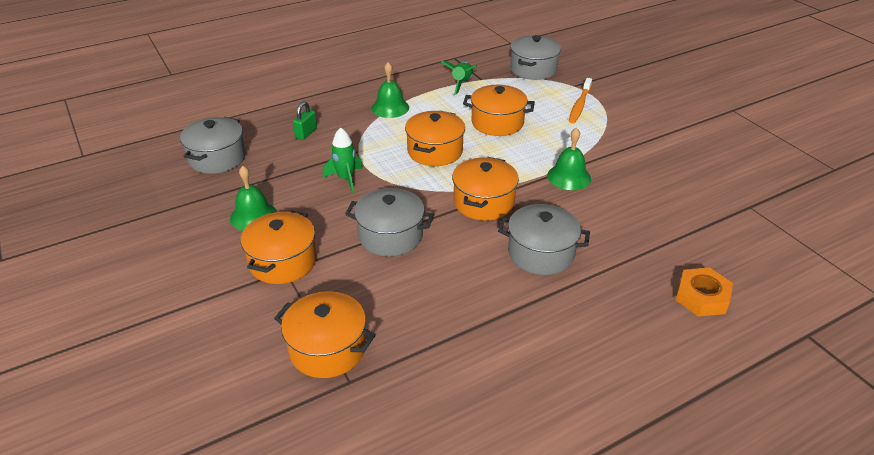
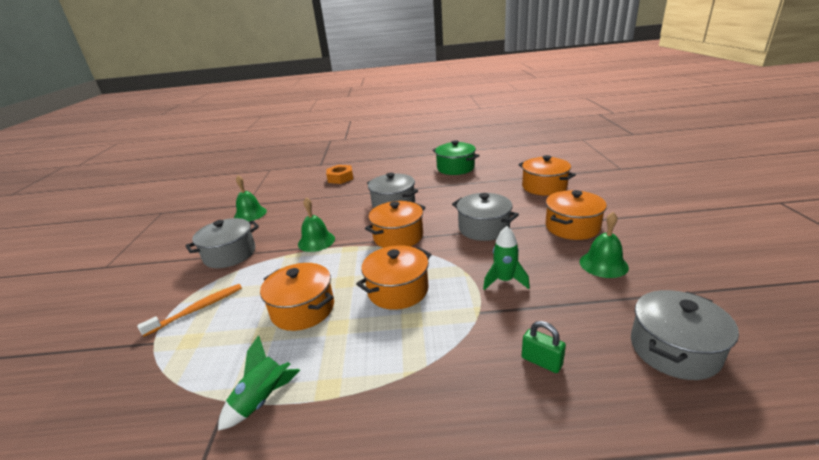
camera: 150 degrees left, 10 degrees down
green padlock [293,101,317,140] -> green padlock turned 75 degrees clockwise [522,321,566,373]
green bell [371,62,409,118] -> green bell moved to [234,175,267,222]
grey pot [510,35,561,80] -> grey pot moved to [186,218,259,268]
none -> green pot [432,140,480,175]

